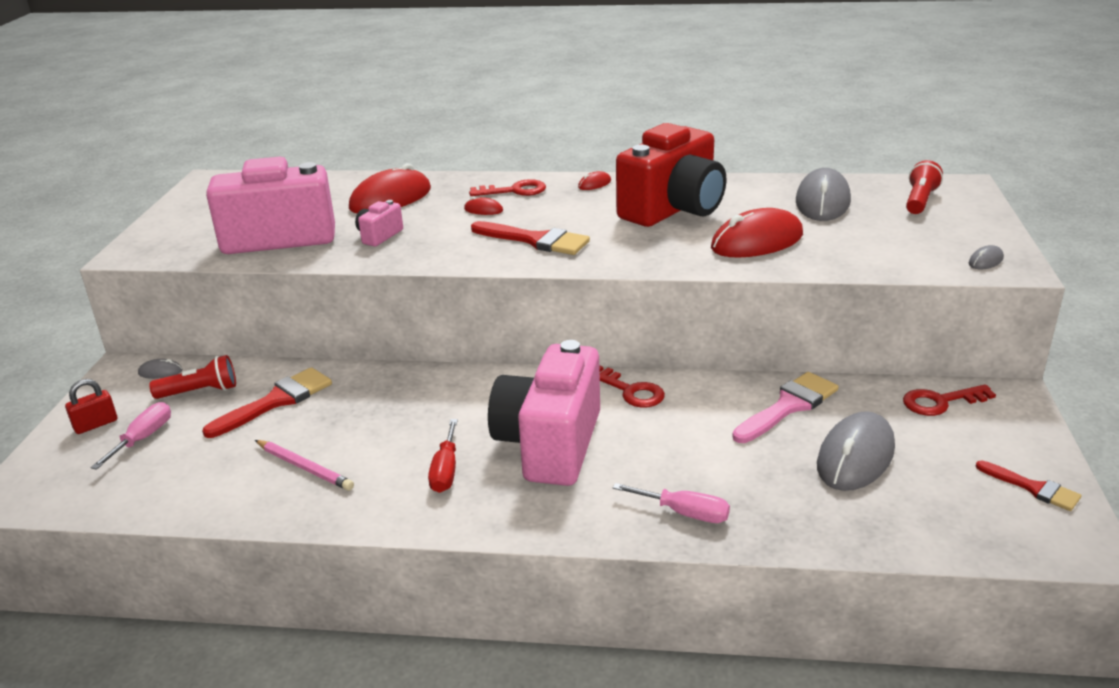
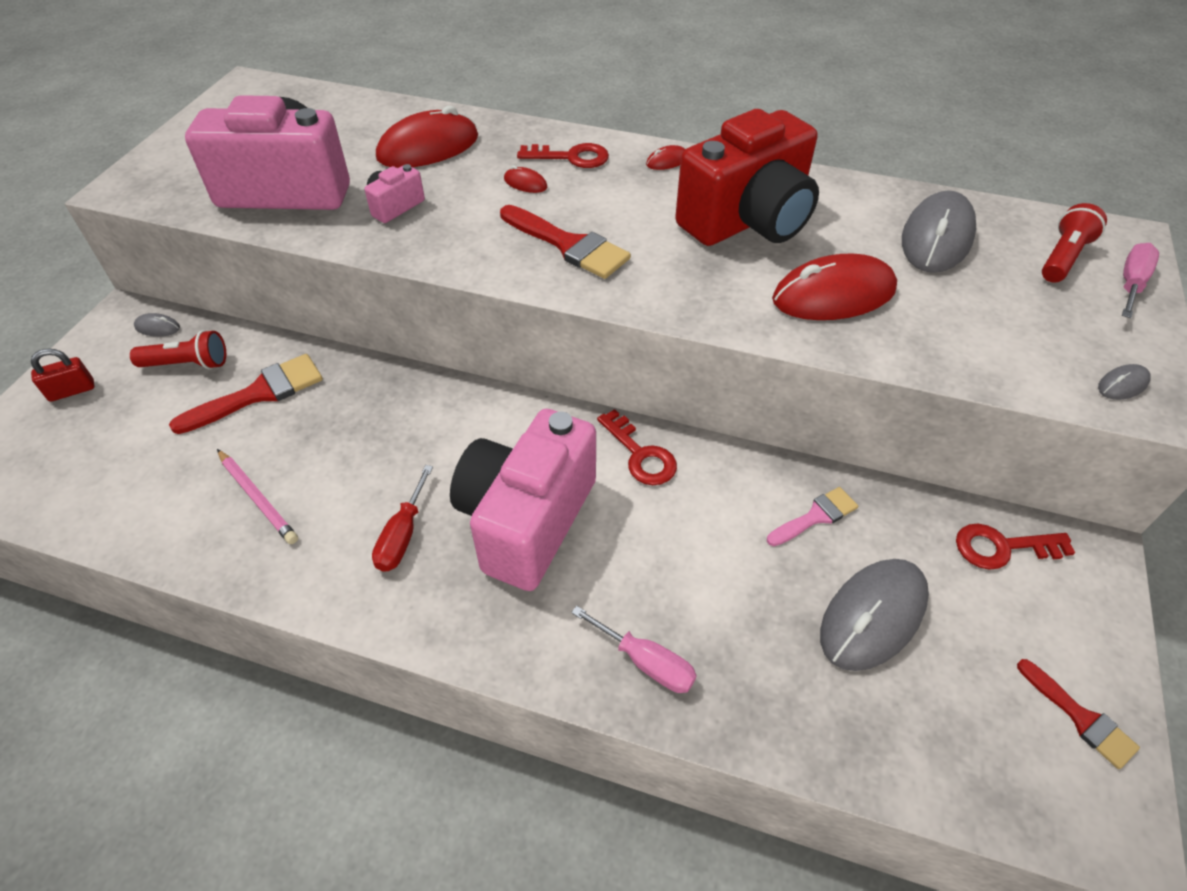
camera: 10 degrees right, 20 degrees up
pink screwdriver [90,402,171,470] -> pink screwdriver moved to [1122,243,1159,318]
pink brush [732,372,839,443] -> pink brush [767,487,858,546], size x0.63

